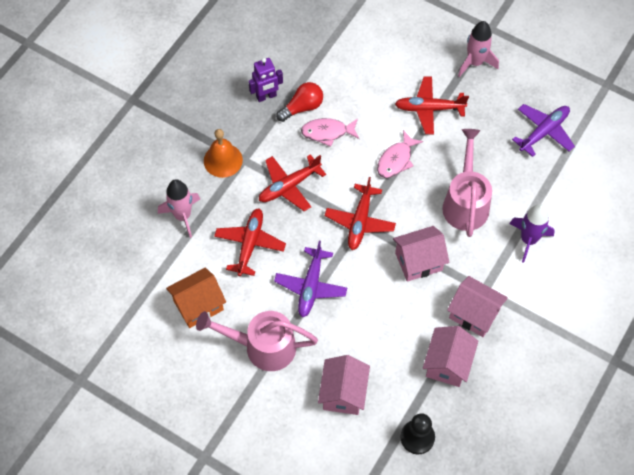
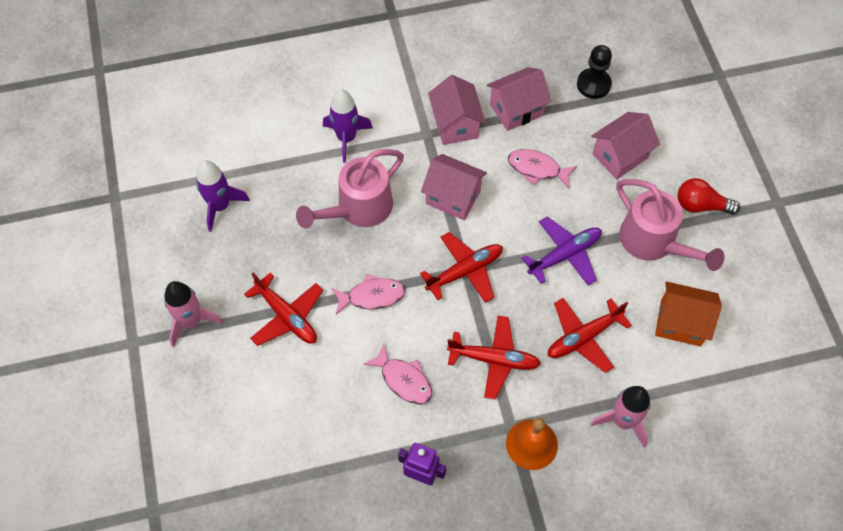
camera: 135 degrees left, 0 degrees up
red light bulb [276,82,323,122] -> red light bulb moved to [678,178,740,215]
purple plane [512,104,575,157] -> purple rocket [196,160,250,232]
none -> pink fish [508,149,577,188]

